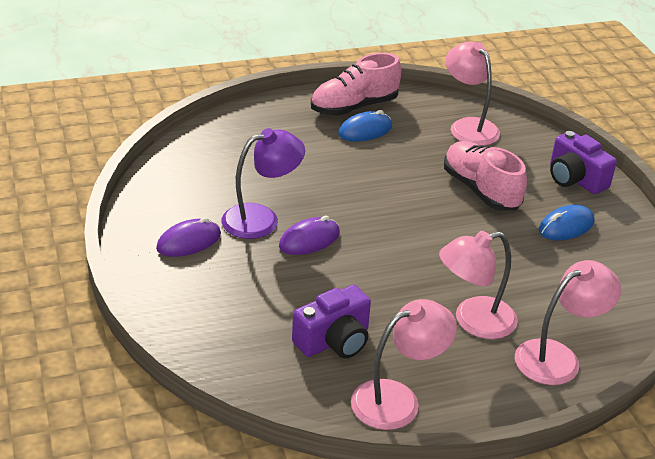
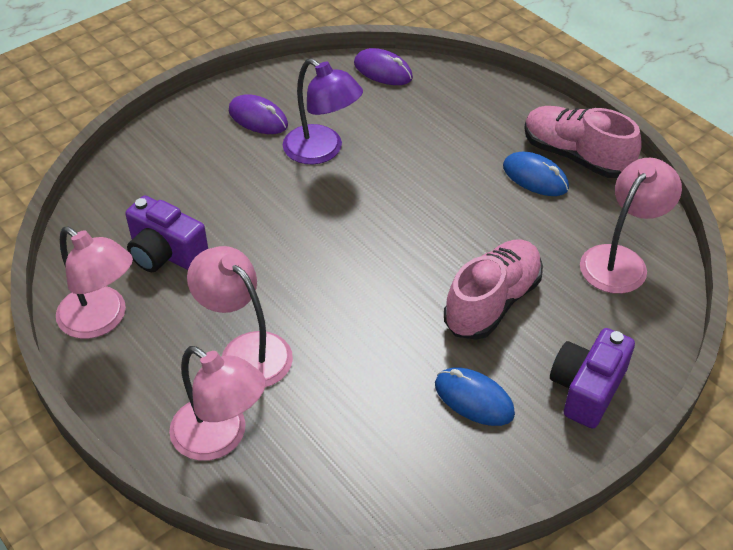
camera: 70 degrees right, 10 degrees up
purple mouse [279,216,340,255] -> purple mouse moved to [354,48,413,85]

